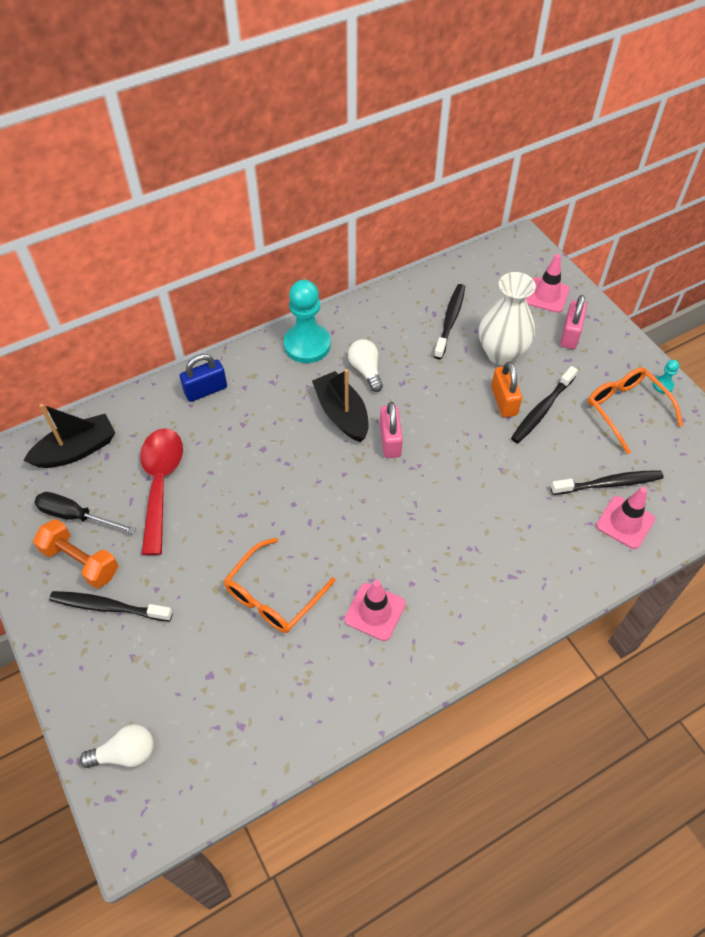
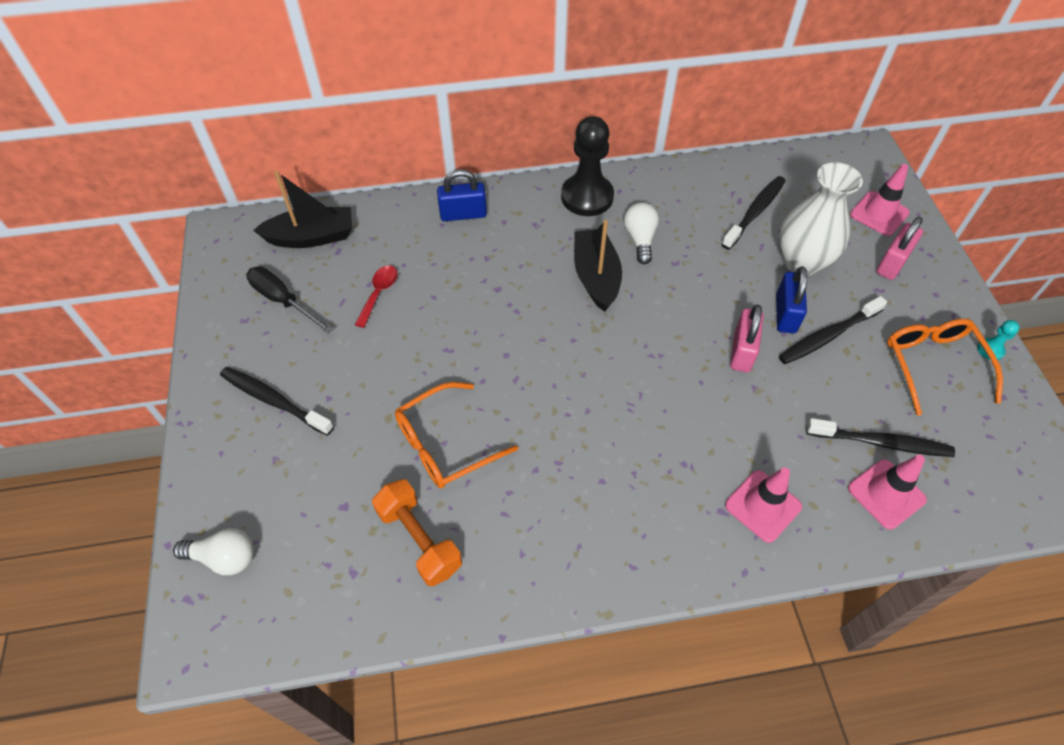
camera: 20 degrees right, 0 degrees up
orange dumbbell [33,519,118,588] -> orange dumbbell moved to [372,479,462,587]
red spoon [140,428,183,555] -> red spoon [355,265,397,328], size x0.50
turquoise pawn [284,280,331,363] -> black pawn [561,116,614,216]
pink traffic cone [345,580,406,641] -> pink traffic cone moved to [725,467,802,543]
pink padlock [380,402,403,458] -> pink padlock moved to [730,305,764,372]
orange padlock [491,362,522,418] -> blue padlock [776,266,808,333]

